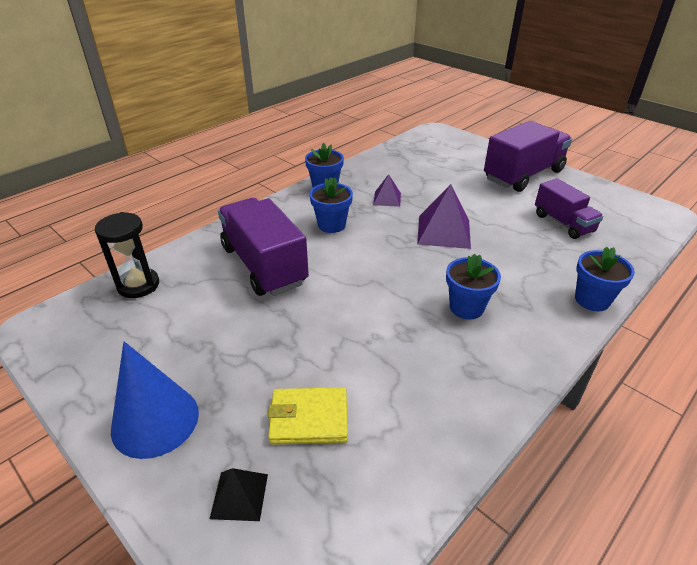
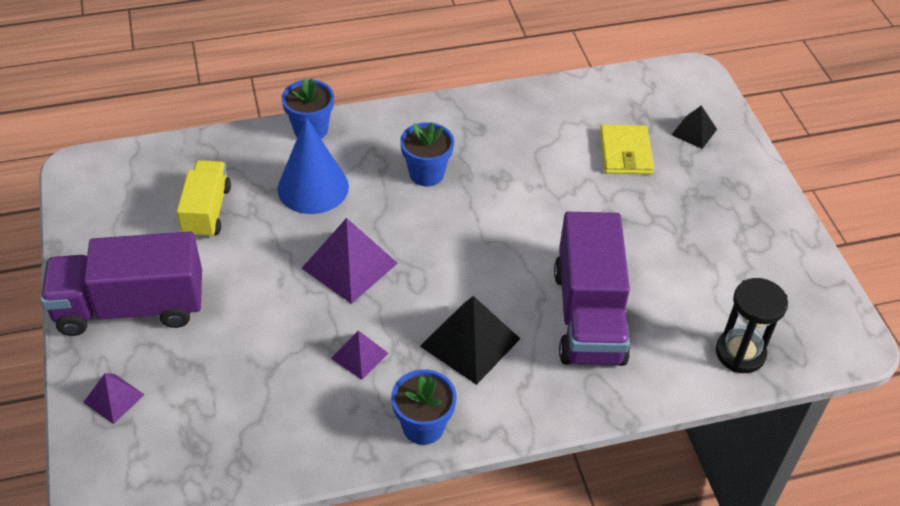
camera: 150 degrees left, 10 degrees up
blue cone [111,341,199,459] -> blue cone moved to [278,117,349,214]
yellow wallet [268,387,348,444] -> yellow wallet turned 60 degrees clockwise [600,125,654,174]
blue flower pot [309,177,353,233] -> black pyramid [420,296,520,385]
purple truck [535,178,604,239] -> yellow truck [177,160,231,238]
none -> purple pyramid [83,373,145,424]

